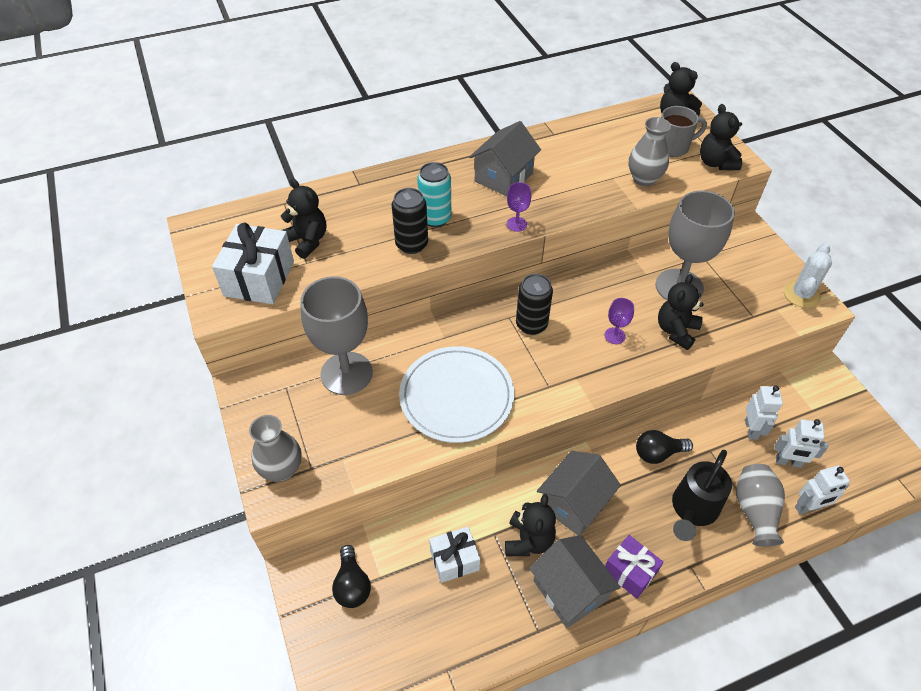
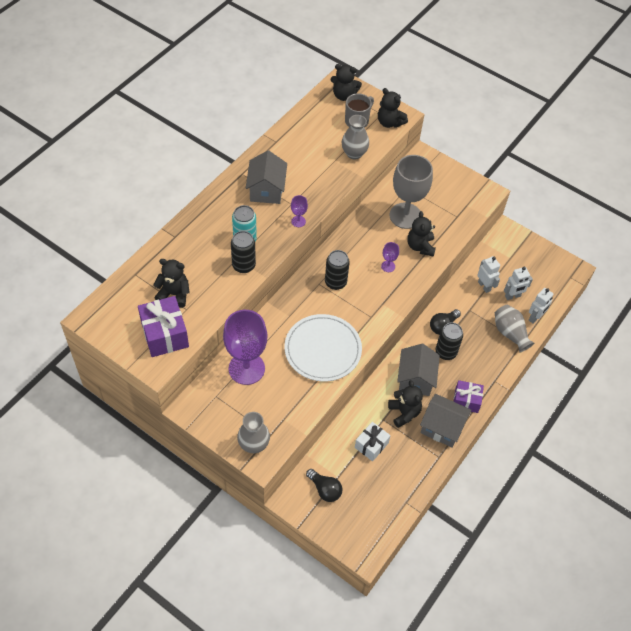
camera: 35 degrees left, 5 degrees up
white gift [212,223,294,304] -> purple gift [138,296,189,357]
grey goblet [300,276,373,395] -> purple goblet [223,310,267,385]
black watering can [672,450,732,541] -> none
white cactus [784,243,832,308] -> none
none -> black can [436,322,463,360]

